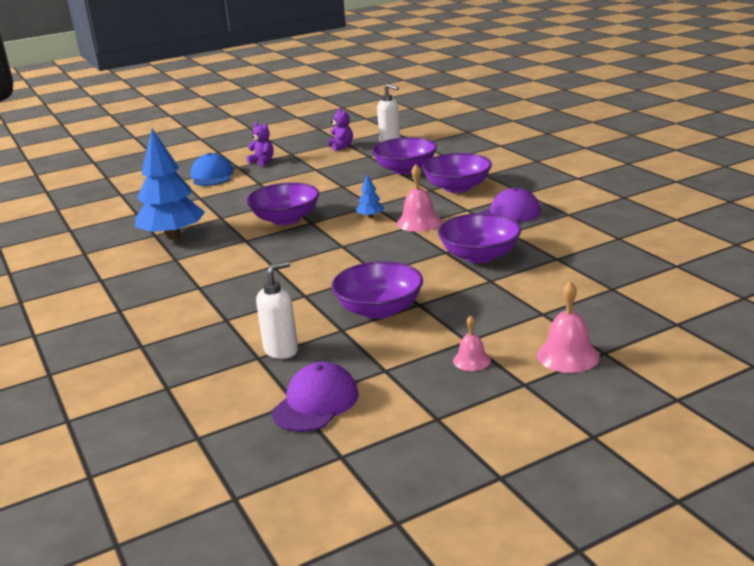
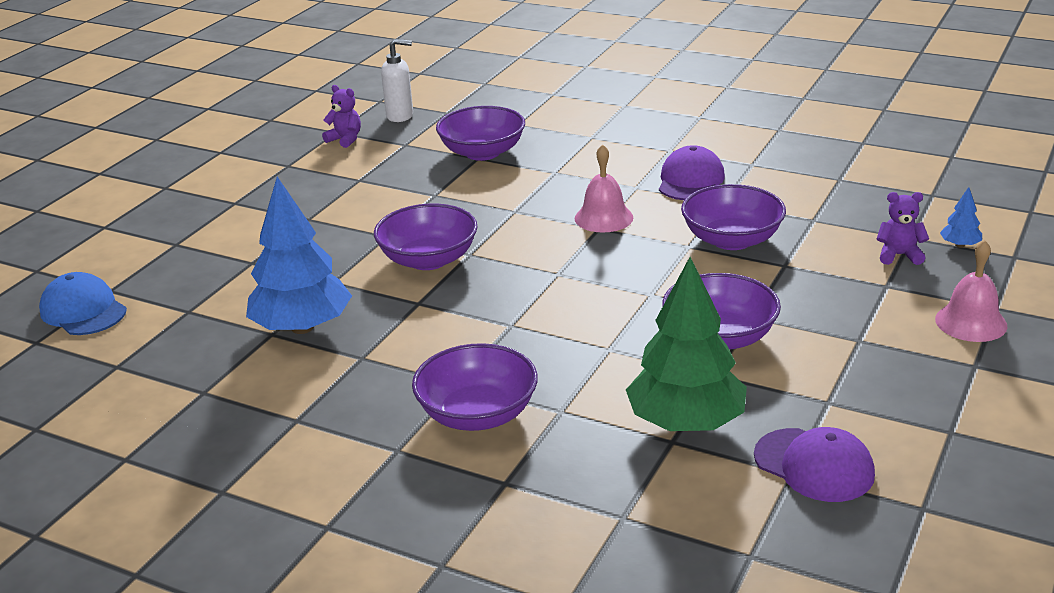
camera: 35 degrees left, 5 degrees up
blue cap [190,153,233,186] -> blue cap moved to [39,272,127,335]
purple teddy bear [246,122,274,166] -> purple teddy bear moved to [877,192,929,265]
white soap dispenser [256,261,298,359] -> green tree [626,257,747,431]
purple cap [272,362,359,432] -> purple cap turned 135 degrees clockwise [754,427,875,502]
blue tree [356,174,384,218] -> blue tree moved to [940,187,982,248]
purple bowl [422,153,492,193] -> purple bowl moved to [412,343,538,431]
pink bell [453,315,491,371] -> none

